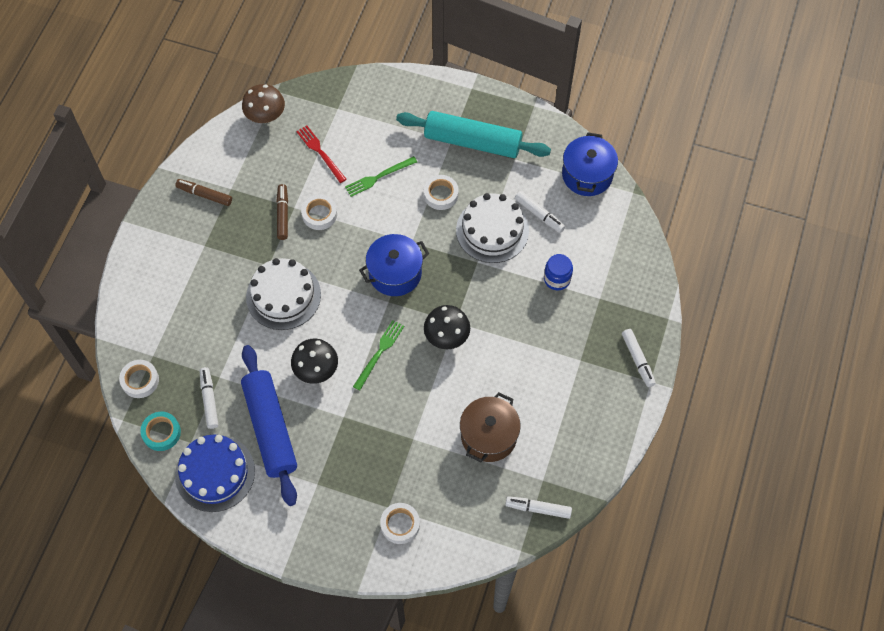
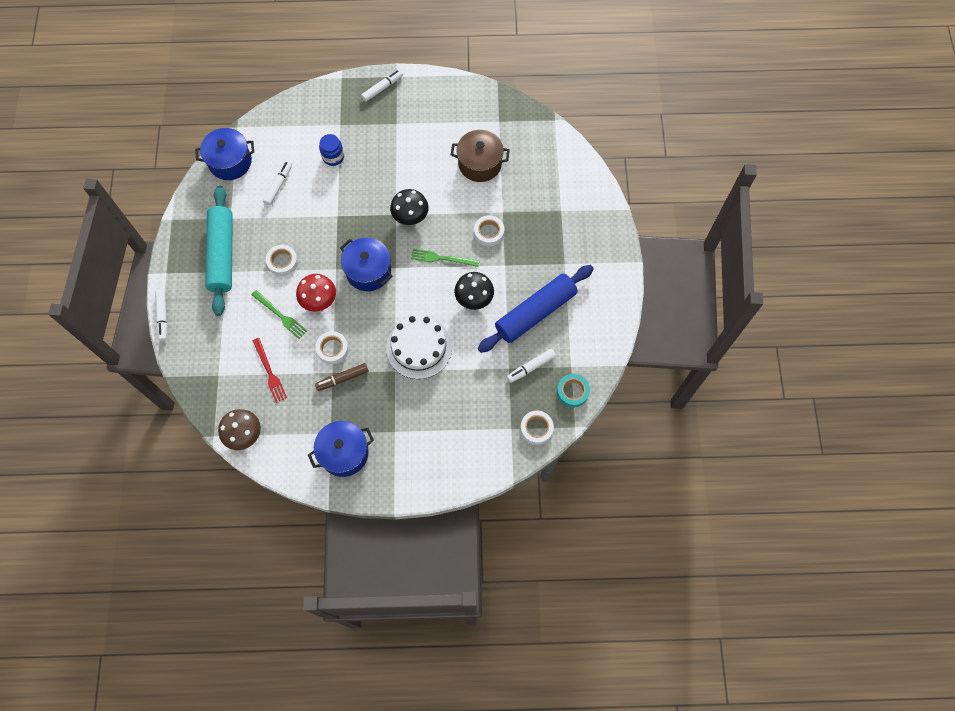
camera: 110 degrees left, 5 degrees up
brown marker [175,179,232,206] -> blue pot [308,421,374,477]
blue cake [175,435,255,512] -> none
red fork [296,125,346,183] -> red fork turned 60 degrees counterclockwise [253,338,287,403]
white tape [380,503,420,544] -> white tape moved to [474,215,504,246]
white cake [456,193,529,263] -> none
white marker [505,496,572,519] -> white marker moved to [155,290,167,341]
none -> red mushroom [296,274,336,312]

